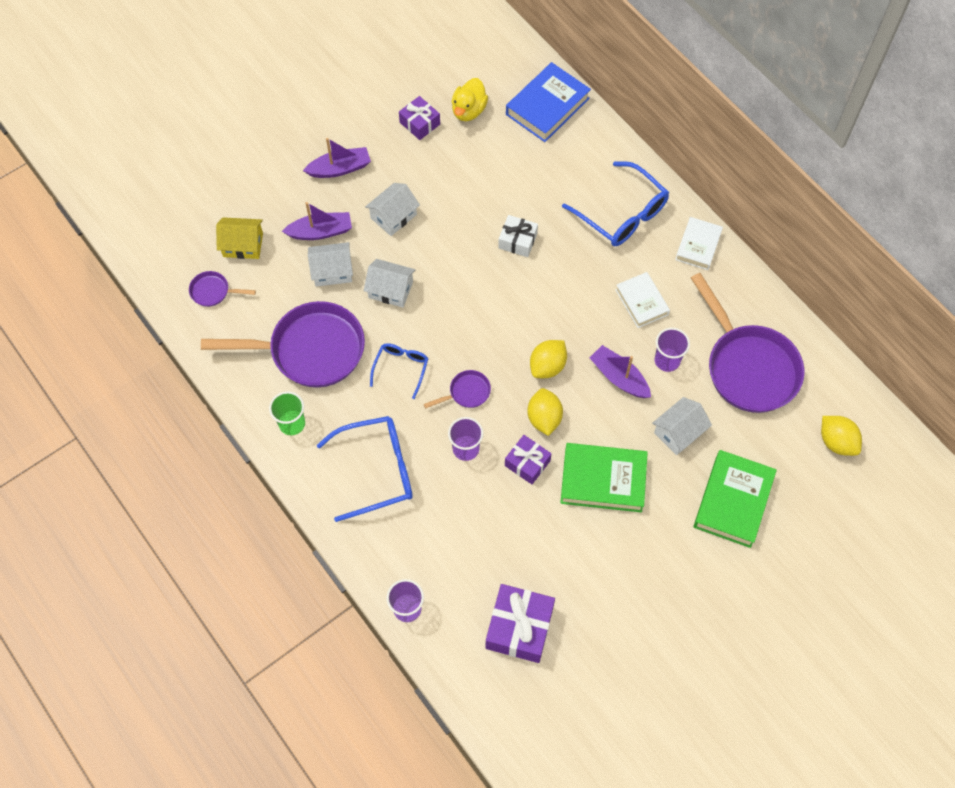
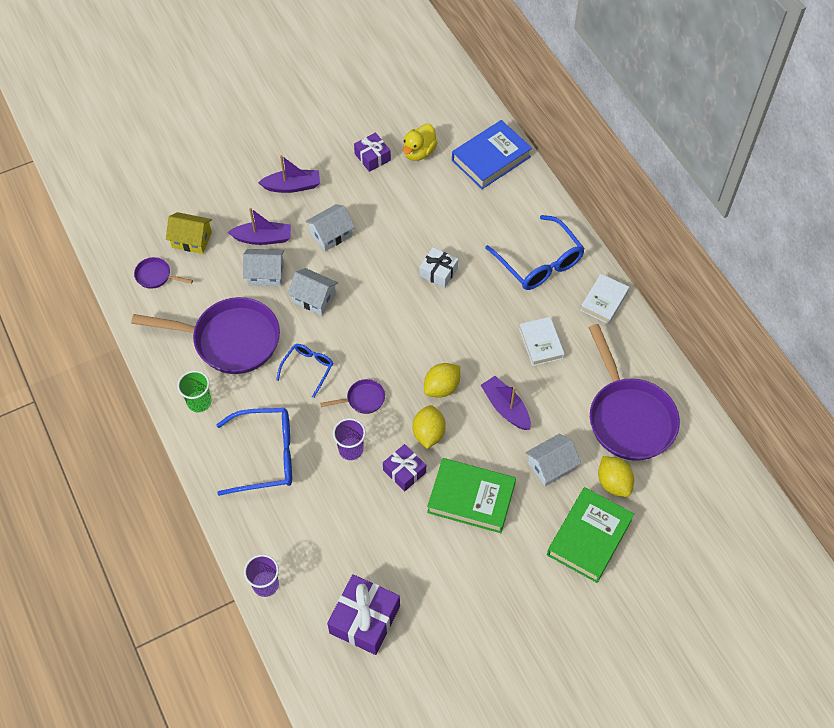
camera: 10 degrees right, 5 degrees down
purple cup [655,328,690,372] -> none
yellow lemon [821,416,862,456] -> yellow lemon moved to [598,456,634,497]

